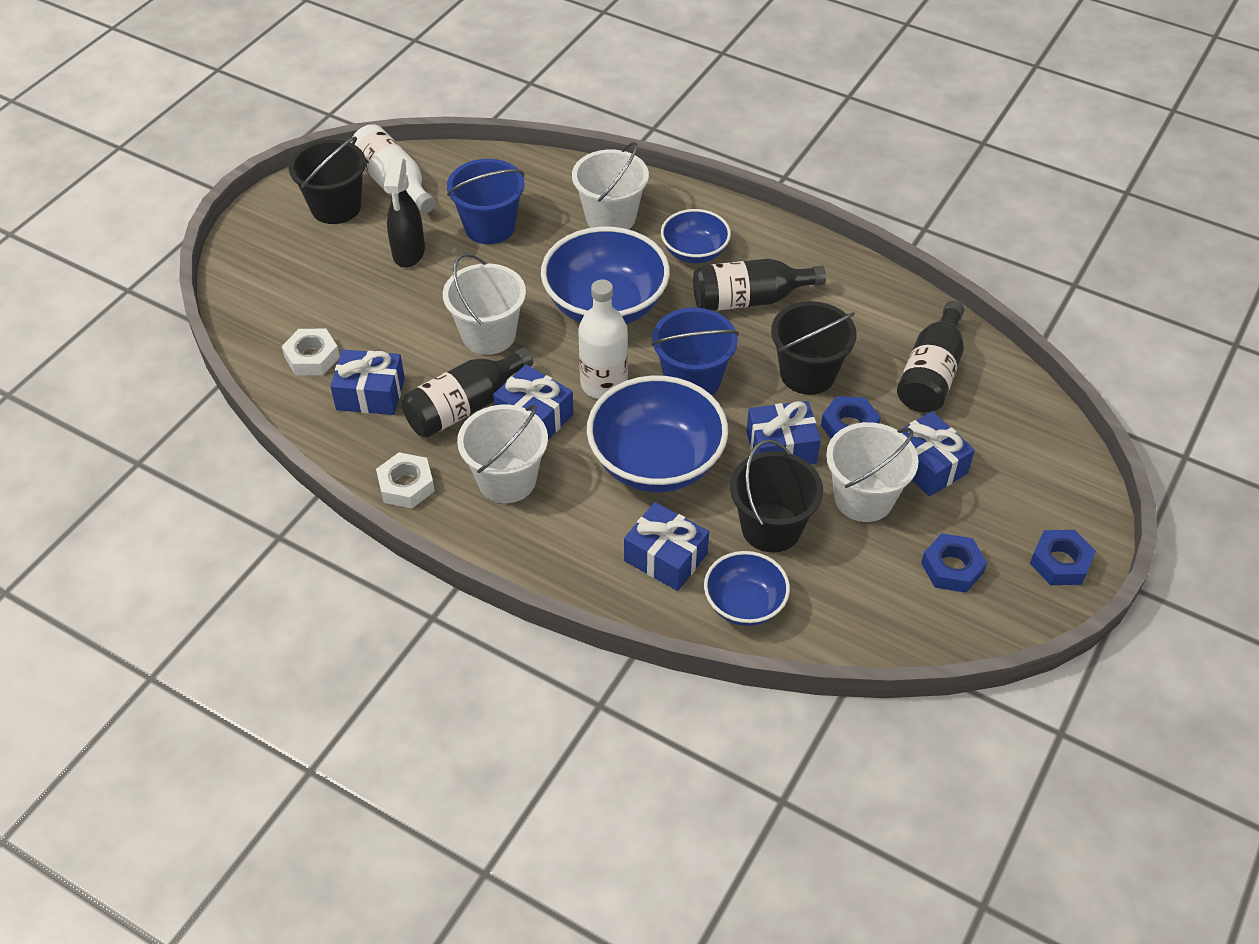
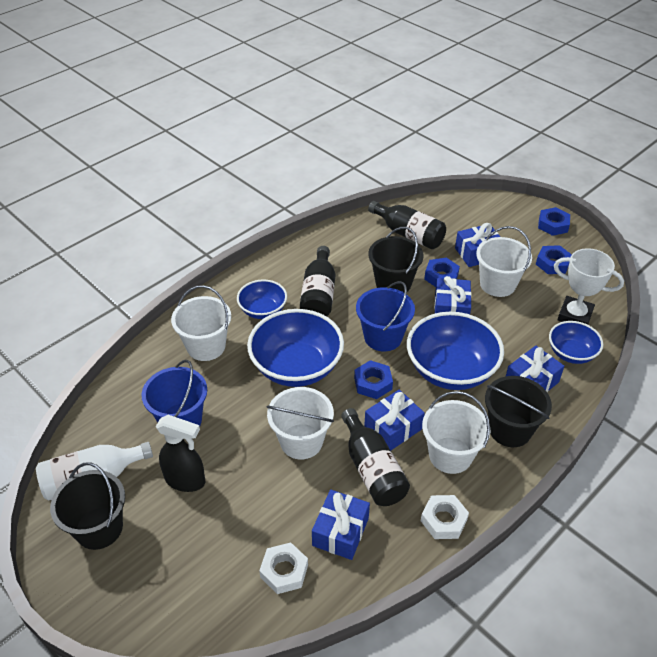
camera: 75 degrees left, 5 degrees down
white bottle [578,279,628,399] -> blue nut [354,360,393,399]
black bucket [730,439,823,553] -> black bucket moved to [485,376,552,447]
none -> white trophy [554,248,624,325]

